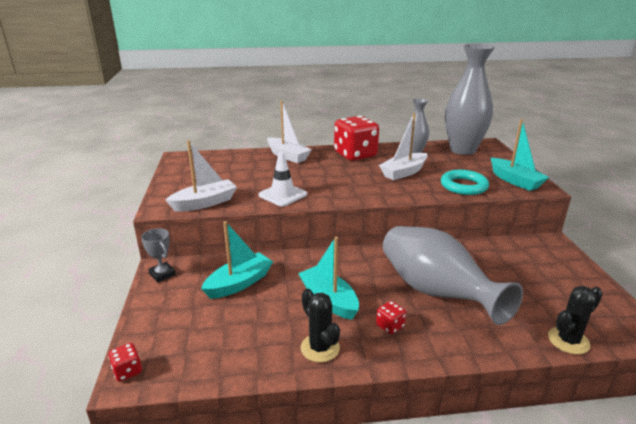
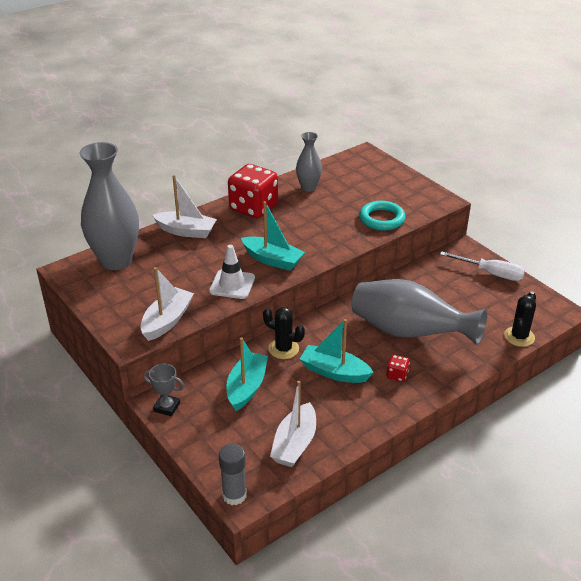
camera: 30 degrees left, 10 degrees up
red dice [108,343,142,382] -> grey glue stick [219,444,247,505]
black cactus [301,289,340,362] -> black cactus moved to [263,307,305,359]
white boat [379,113,428,180] -> white boat moved to [270,381,316,467]
grey vase [445,44,495,155] -> grey vase moved to [80,142,139,270]
turquoise boat [491,119,549,191] -> turquoise boat moved to [241,201,305,271]
none -> white screwdriver [440,251,525,281]

